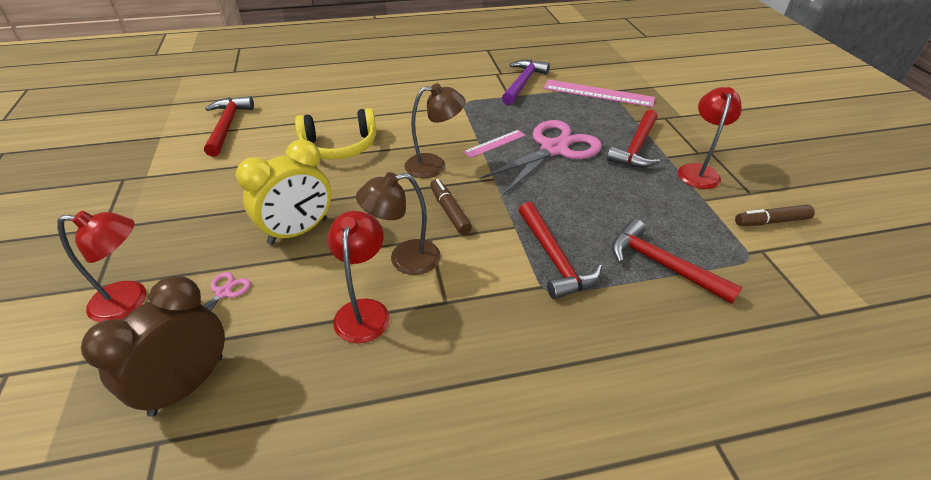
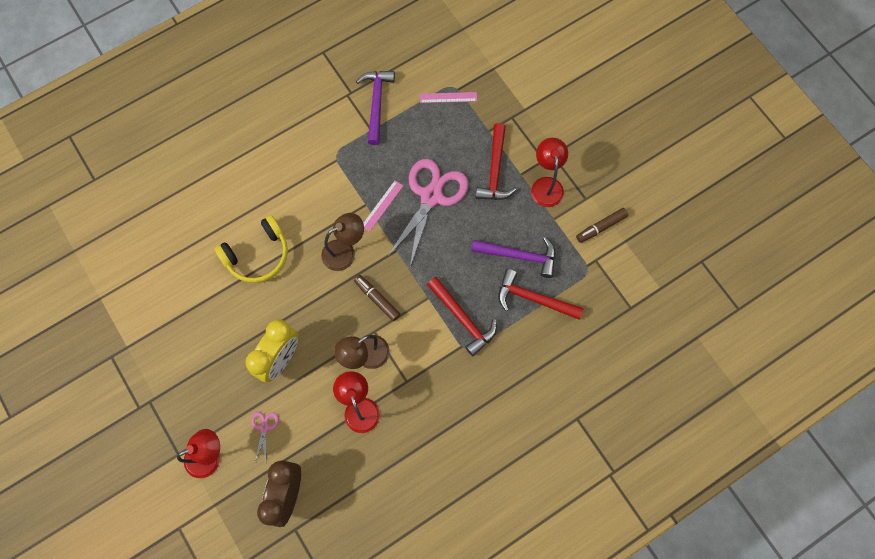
camera: 20 degrees left, 30 degrees up
red hammer [204,96,254,157] -> none
pink ruler [544,79,655,107] -> pink ruler [420,92,477,103], size x0.56
none -> purple hammer [471,237,555,278]

